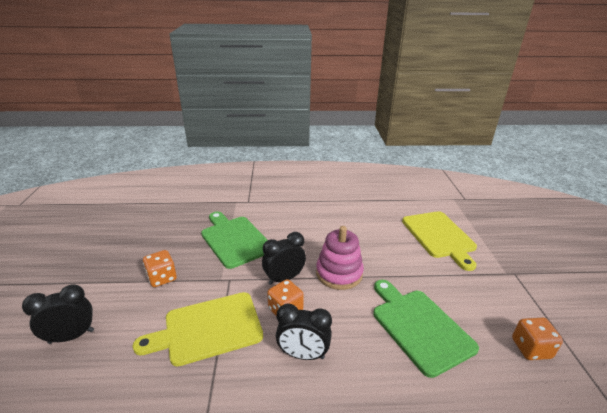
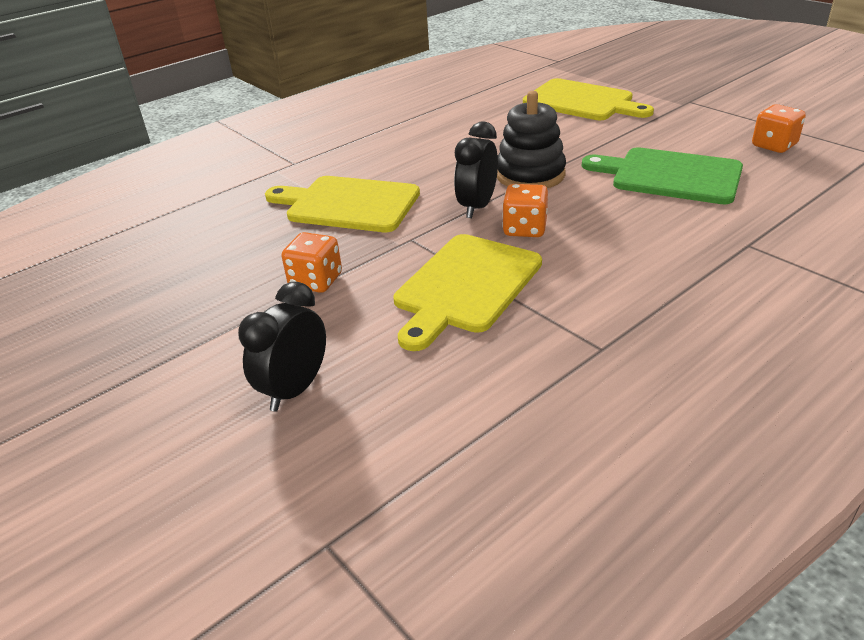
camera: 35 degrees left, 5 degrees up
green cutting board [201,212,267,269] -> yellow cutting board [265,176,420,232]
black clock [276,303,332,360] -> none
pink stacking toy [316,226,364,290] -> black stacking toy [497,91,566,188]

